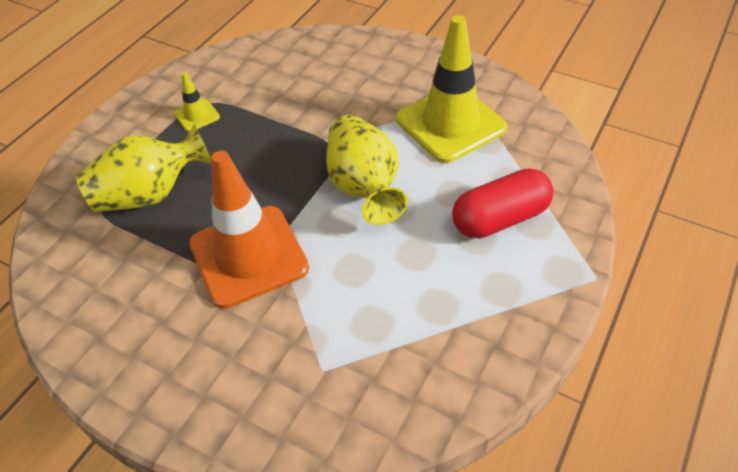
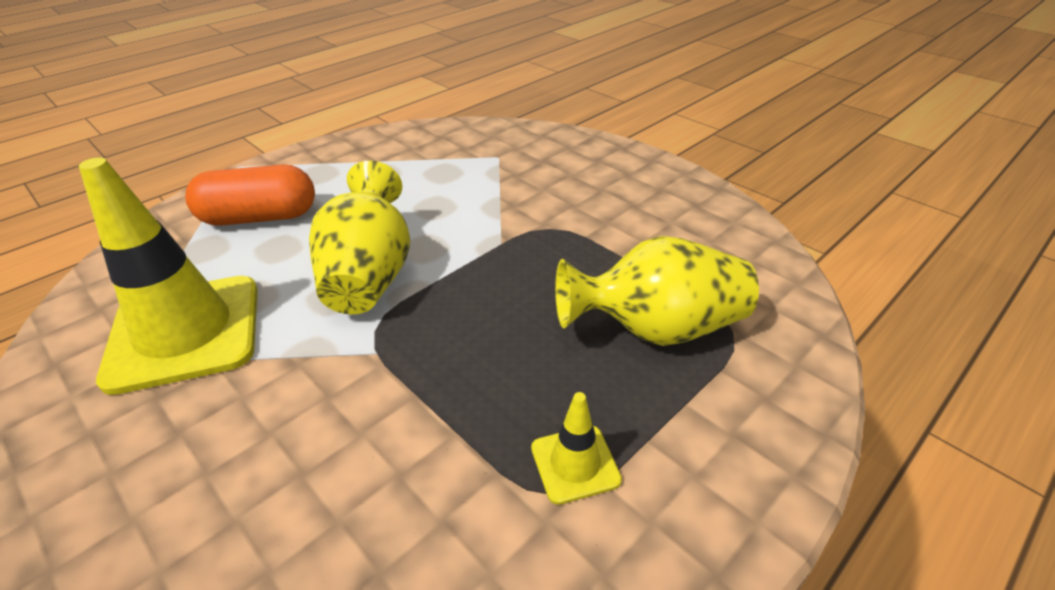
camera: 165 degrees left, 10 degrees down
orange traffic cone [189,150,309,309] -> none
red capsule [452,168,554,238] -> orange capsule [185,165,315,226]

